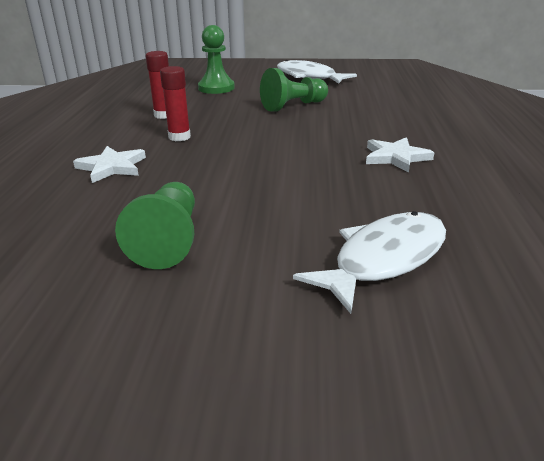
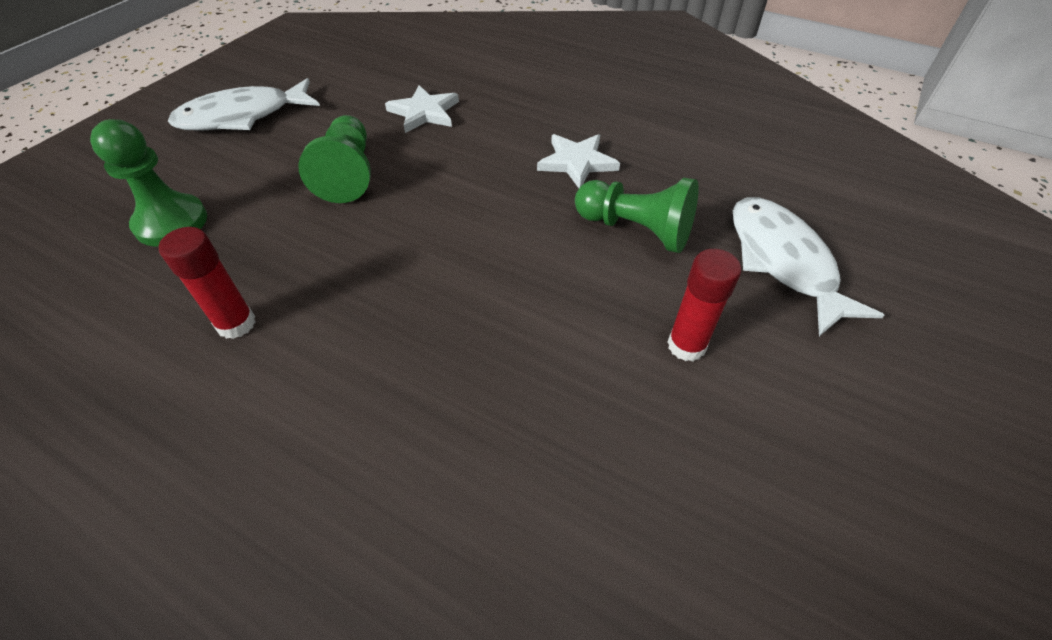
camera: 65 degrees left, 20 degrees up
white star [73,146,146,183] -> white star moved to [385,85,459,133]
green pawn [115,182,195,269] -> green pawn moved to [575,178,699,253]
red glue stick [160,66,191,141] -> red glue stick moved to [667,249,741,362]

